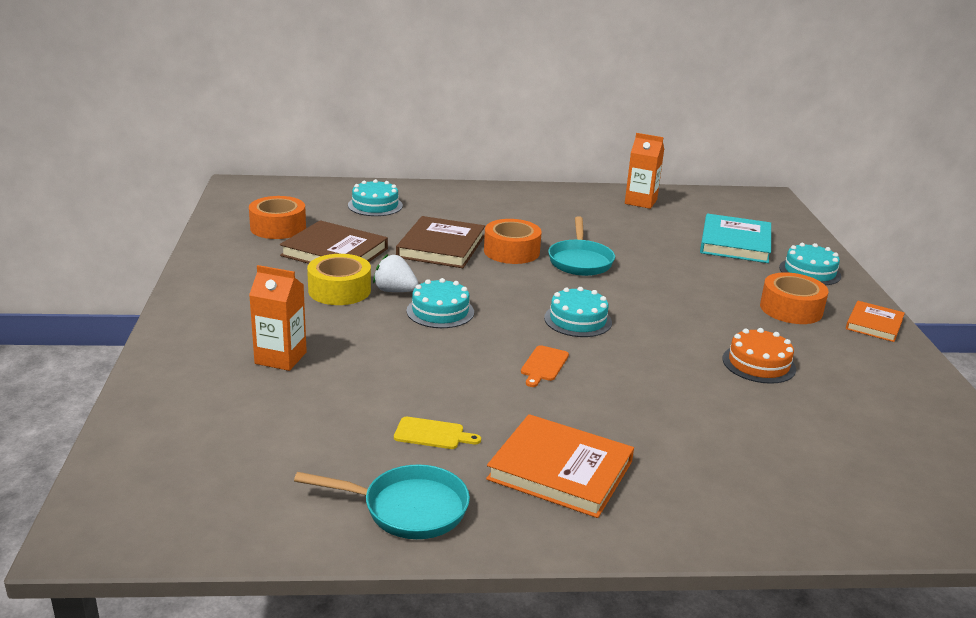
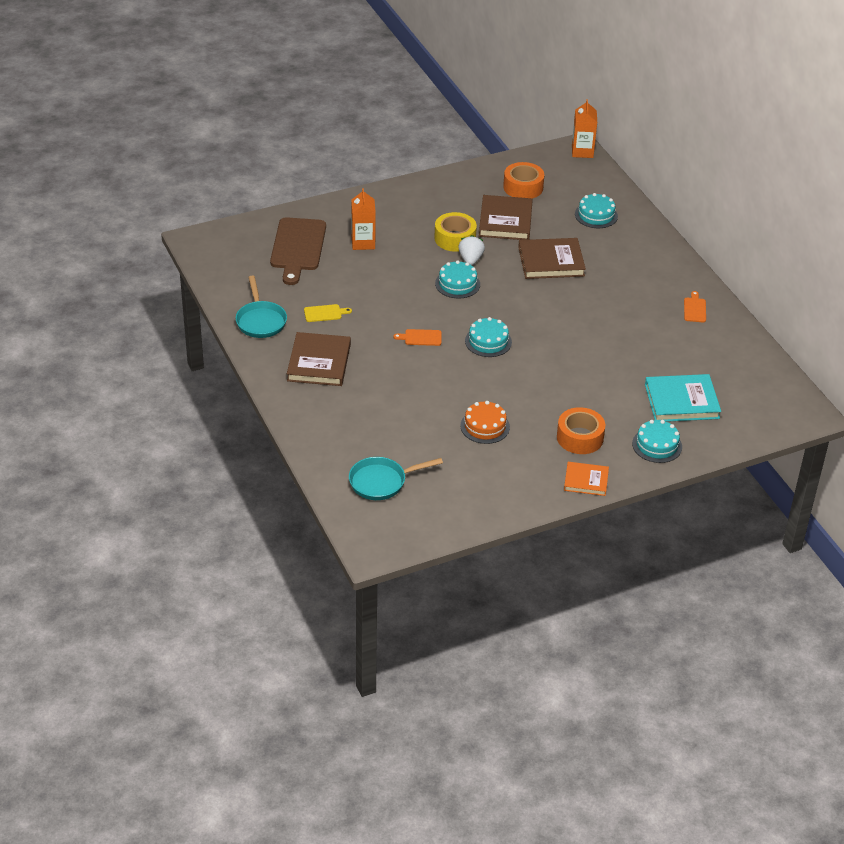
camera: 70 degrees right, 15 degrees up
yellow cutting board [394,417,481,449] -> yellow cutting board turned 90 degrees counterclockwise [304,304,352,322]
orange tape [484,219,542,264] -> none
orange book [486,414,634,518] -> brown book [287,332,351,386]
turquoise pan [548,217,615,276] -> turquoise pan moved to [349,457,443,500]
orange carton [625,133,664,209] -> orange carton moved to [572,99,597,158]
none -> brown cutting board [270,217,326,285]
none -> orange cutting board [684,291,706,322]

